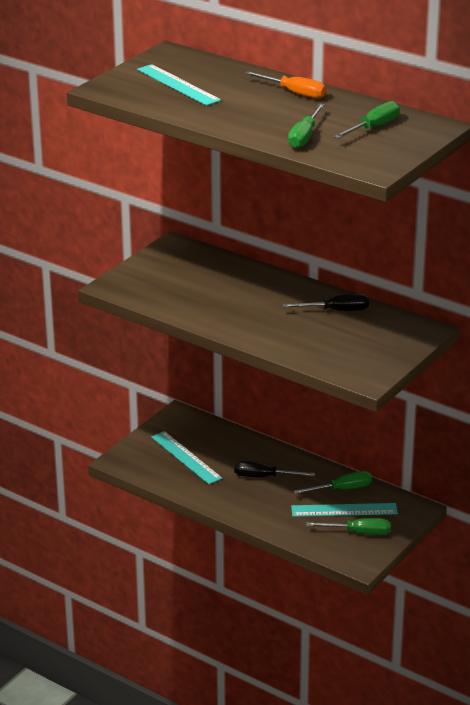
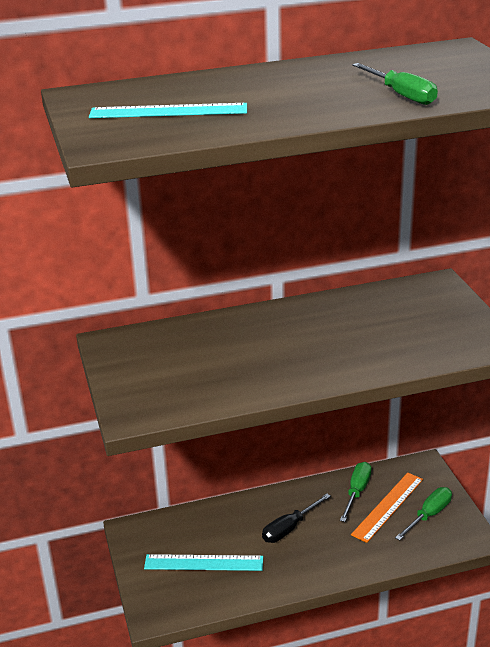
camera: 50 degrees left, 0 degrees up
orange screwdriver [245,71,326,99] -> none
black screwdriver [282,294,369,311] -> none
turquoise ruler [291,503,398,517] -> orange ruler [351,473,423,543]
green screwdriver [334,101,400,139] -> none

